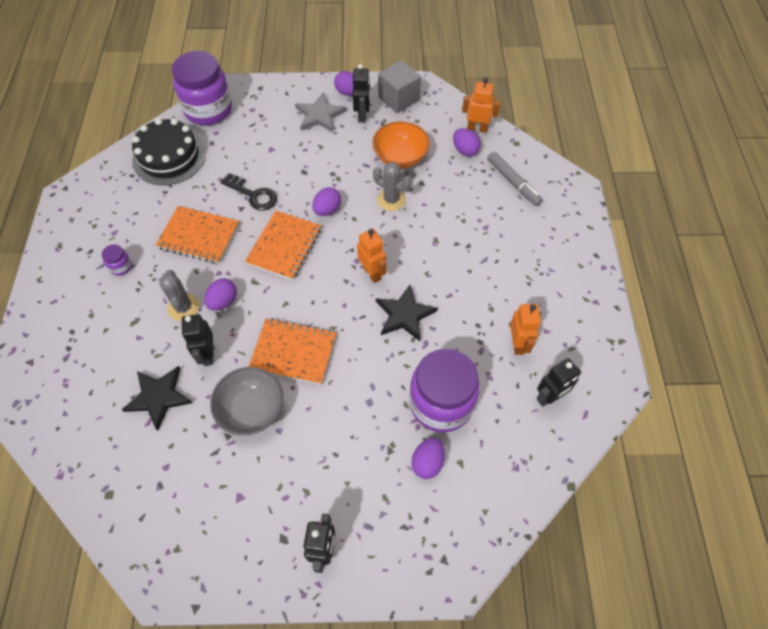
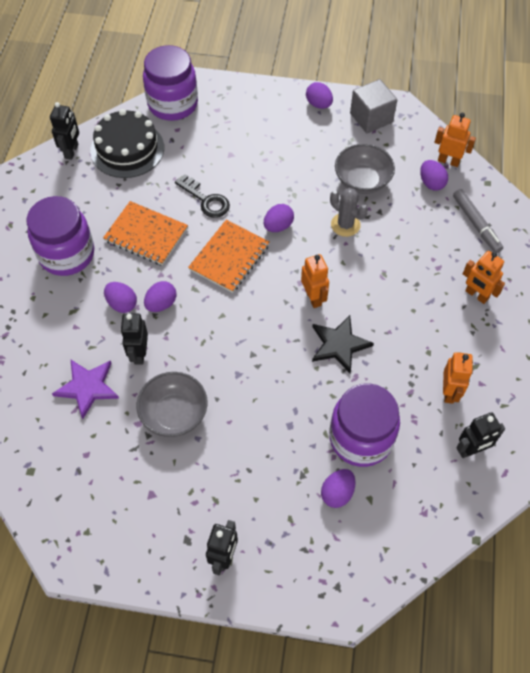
camera: 10 degrees right, 0 degrees up
purple jar [102,244,132,276] -> purple jar [26,196,94,276], size x2.48
black star [122,366,193,431] -> purple star [52,360,119,419]
grey cactus [160,270,199,321] -> purple egg [104,282,137,313]
orange notebook [249,318,336,385] -> none
grey star [295,93,347,132] -> none
black robot [353,64,371,123] -> black robot moved to [50,102,79,160]
orange bowl [372,121,430,168] -> grey bowl [335,144,395,194]
none -> orange robot [463,251,505,304]

